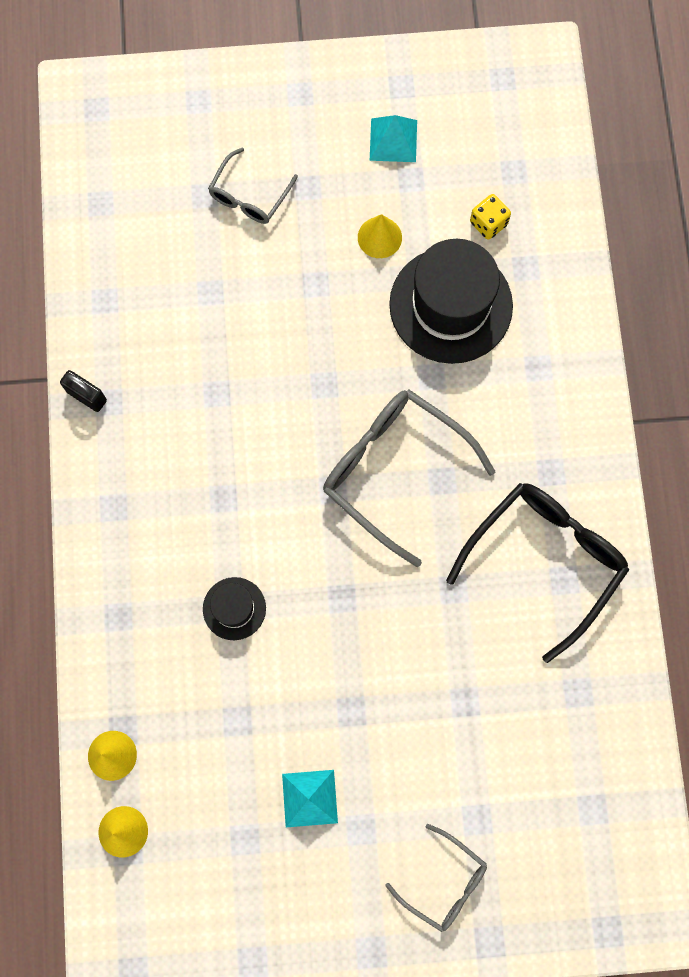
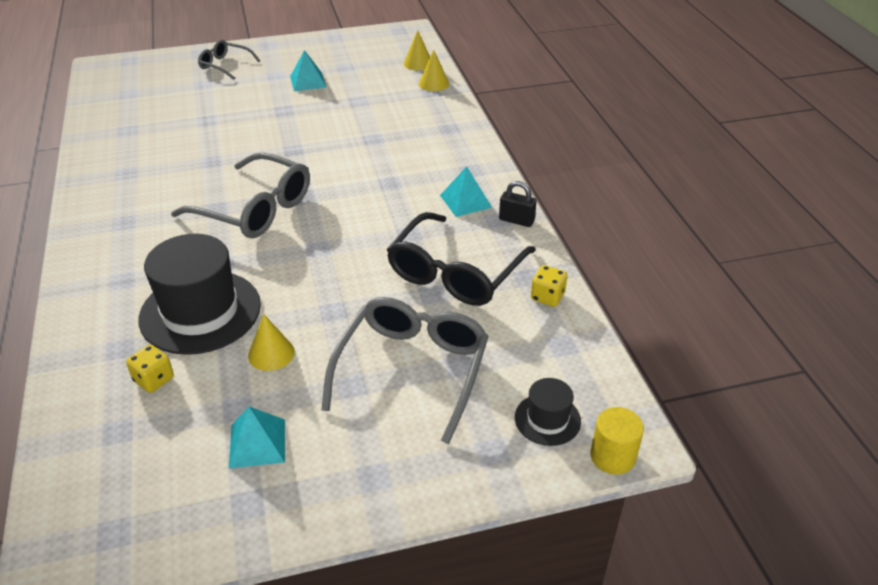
camera: 170 degrees right, 35 degrees down
black hat [203,577,266,640] -> black hat moved to [515,378,581,446]
grey glasses [208,148,298,224] -> grey glasses [321,297,489,444], size x1.82
black glasses [446,483,629,663] -> black glasses moved to [387,212,536,306]
none -> turquoise pyramid [440,166,492,217]
none -> yellow dice [531,265,568,307]
none -> yellow cylinder [590,407,644,475]

